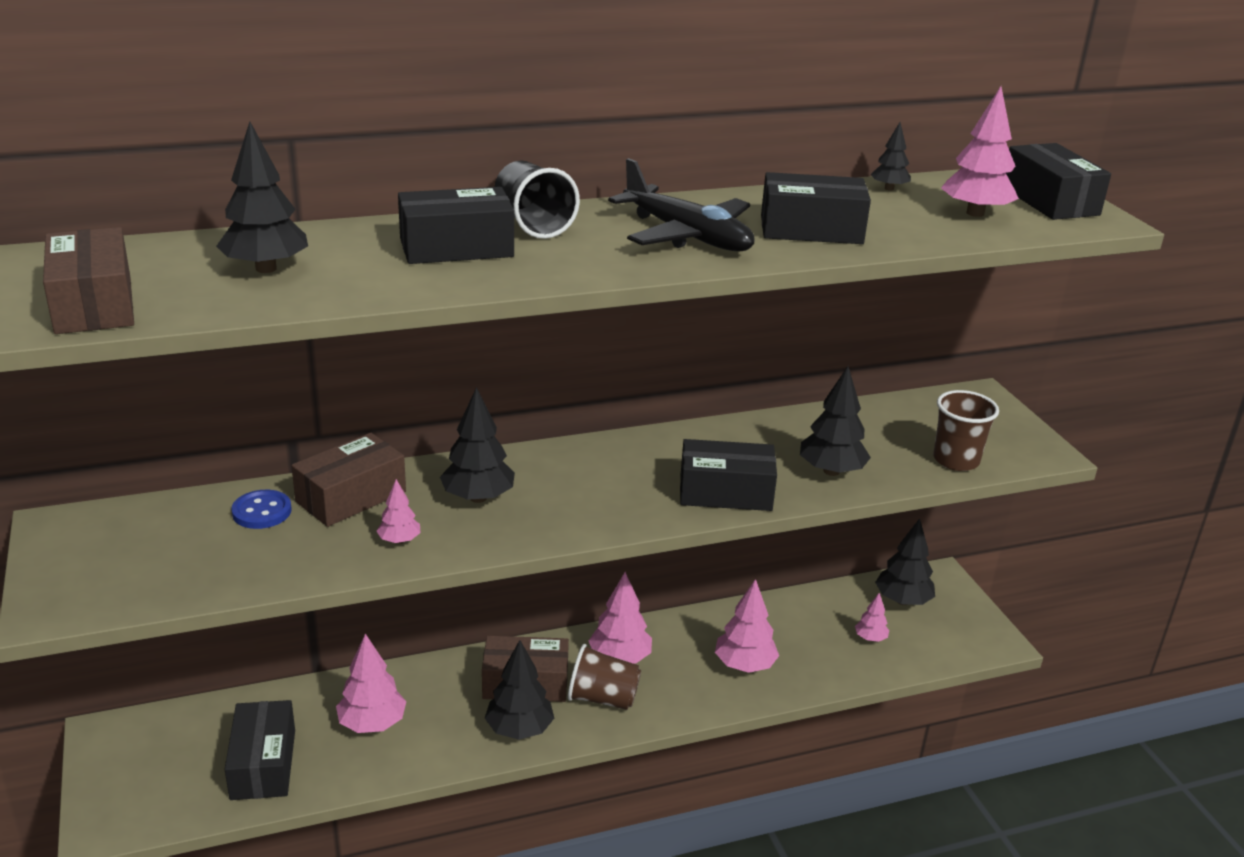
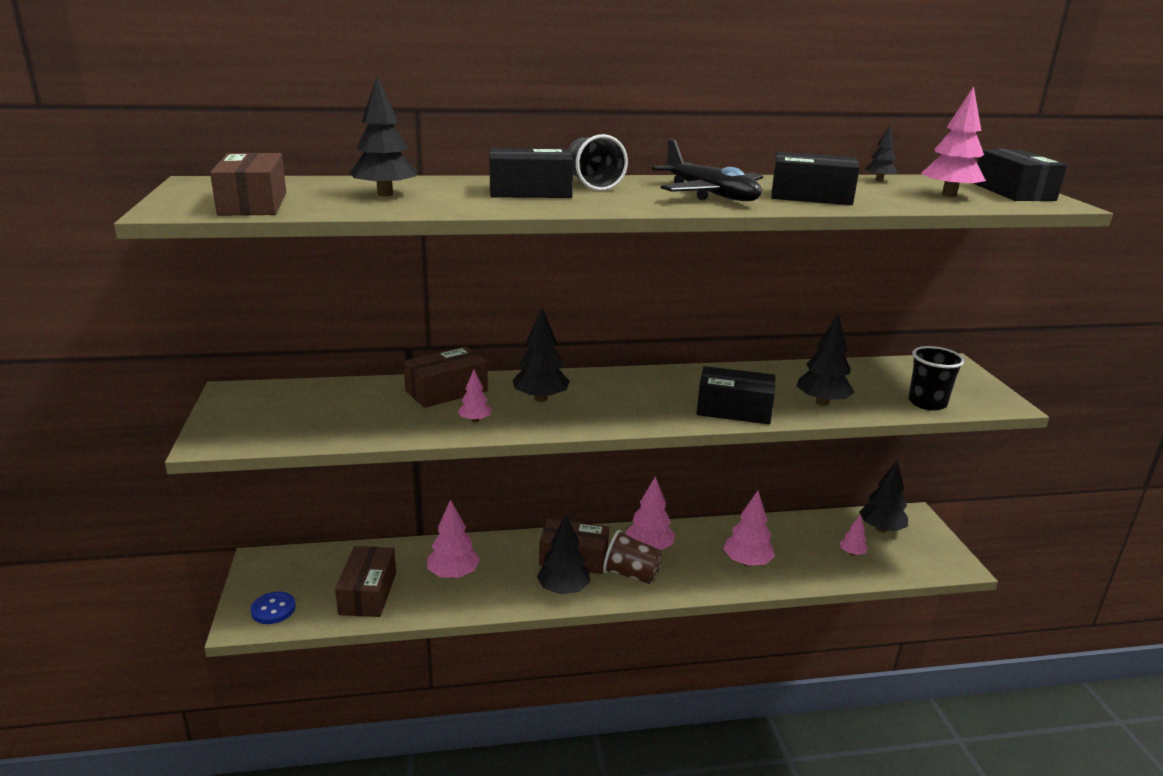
camera: 10 degrees right, 5 degrees down
black box [225,700,295,800] -> brown box [335,546,396,617]
blue button [231,490,292,529] -> blue button moved to [251,592,296,624]
brown cup [933,390,999,471] -> black cup [908,346,965,411]

